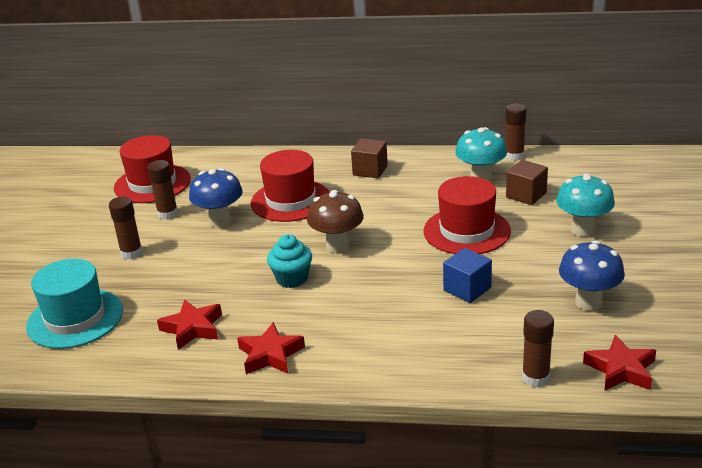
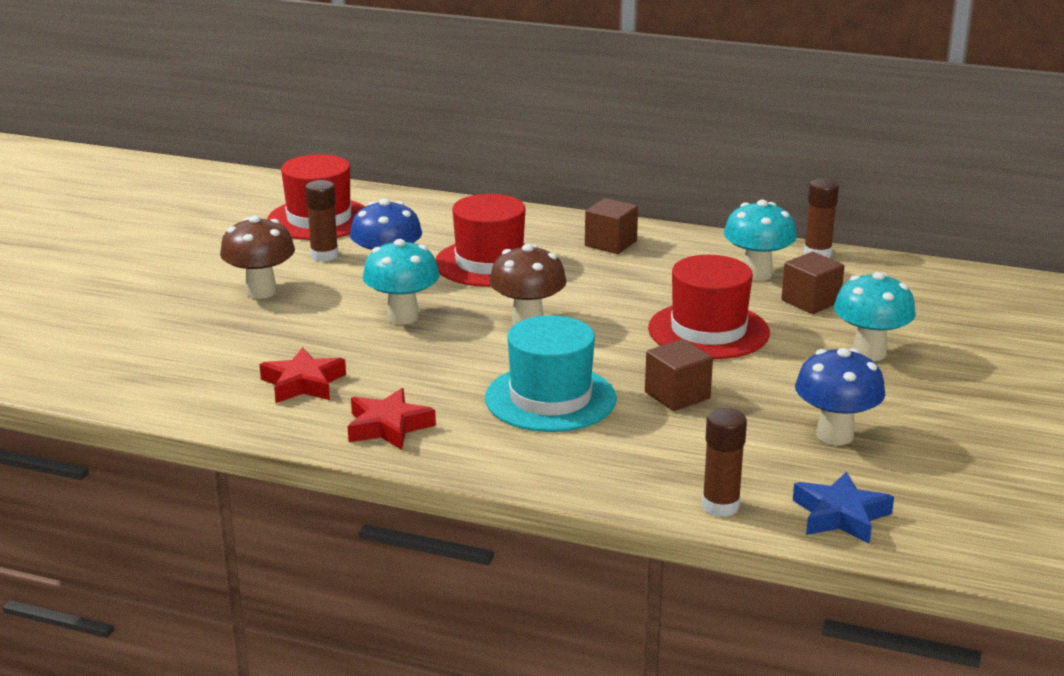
camera: 10 degrees right, 5 degrees down
turquoise hat [26,259,123,349] -> turquoise hat moved to [485,315,617,432]
brown glue stick [109,197,143,260] -> brown mushroom [220,216,295,299]
turquoise cupcake [267,234,312,288] -> none
blue cube [443,248,492,303] -> brown cube [645,339,713,411]
red star [583,335,656,390] -> blue star [793,472,894,544]
none -> turquoise mushroom [363,239,439,325]

